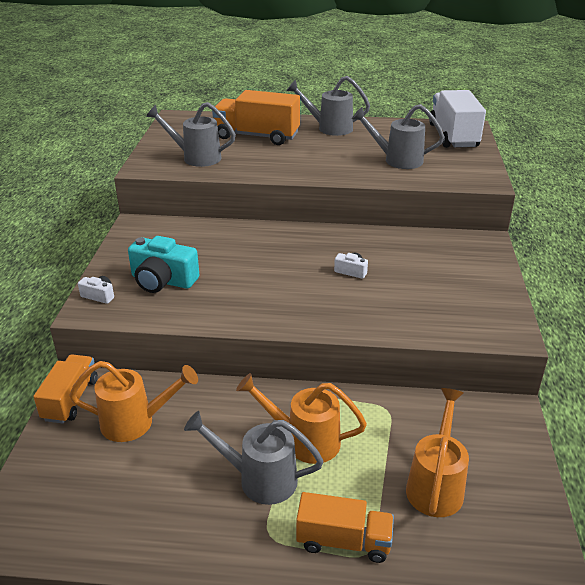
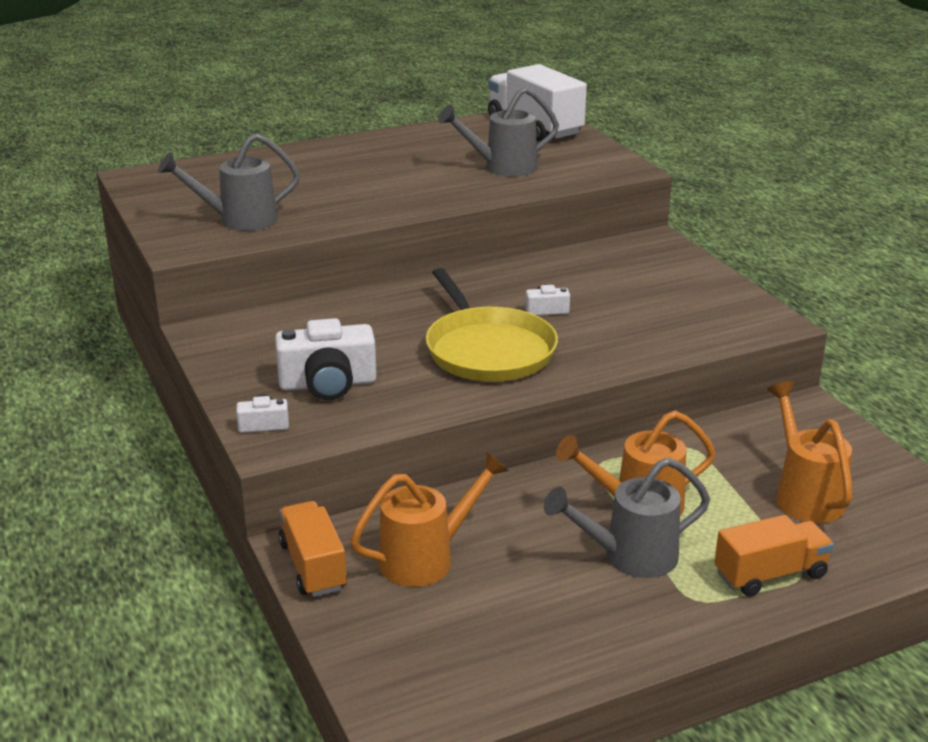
camera: 30 degrees left, 5 degrees down
turquoise camera [128,236,199,293] -> white camera [275,318,377,400]
orange truck [212,90,300,145] -> none
grey watering can [286,76,370,136] -> none
none -> yellow pan [425,268,558,382]

